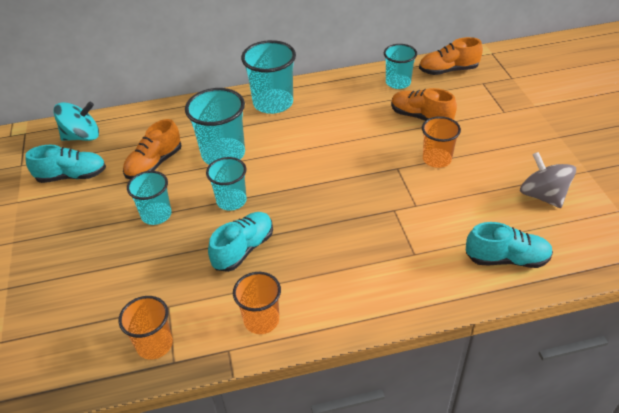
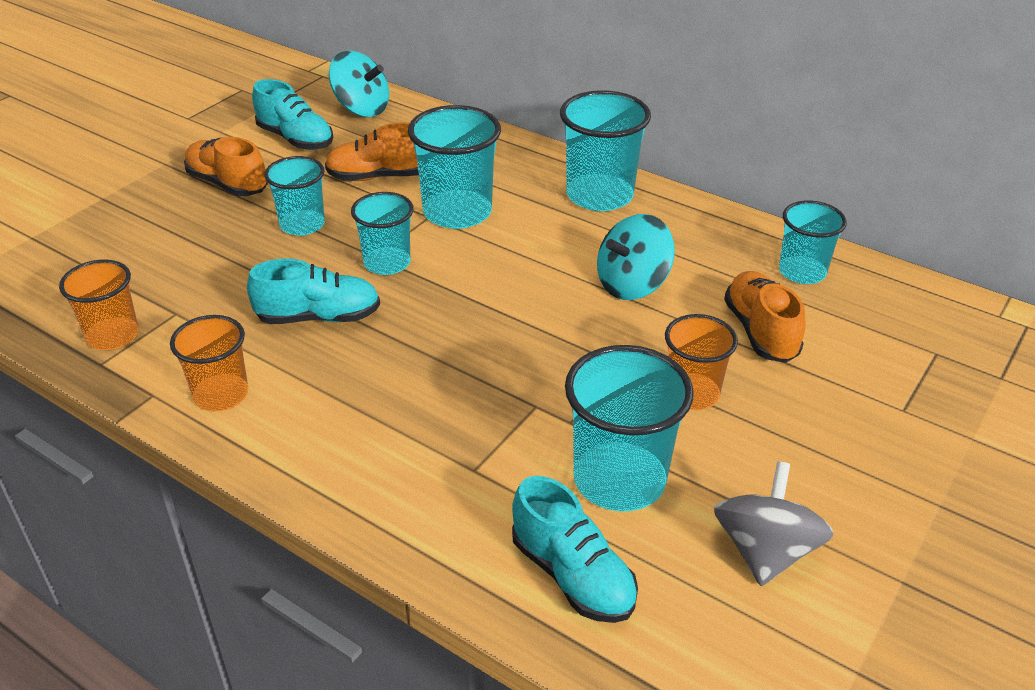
camera: 45 degrees right, 5 degrees down
orange shoe [419,37,483,75] -> orange shoe moved to [184,137,268,196]
none -> turquoise cup [565,345,694,512]
none -> turquoise spinning top [597,214,675,300]

